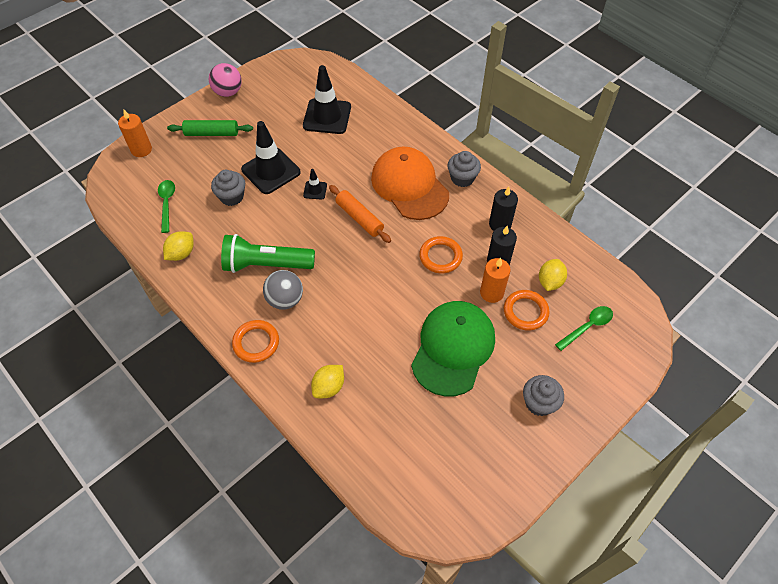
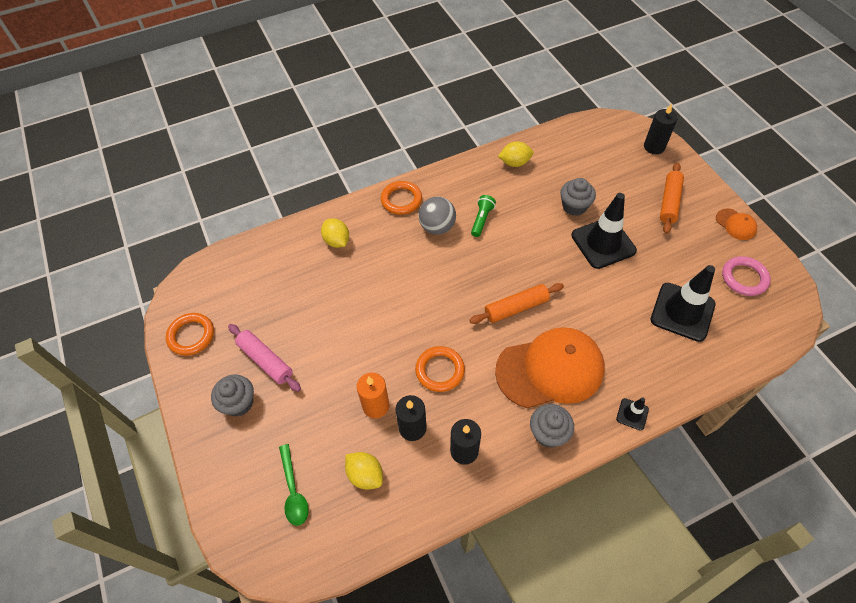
camera: 110 degrees right, 0 degrees up
orange candle [118,110,152,157] -> black candle [644,103,678,154]
green spoon [158,180,175,233] -> none
yellow lemon [163,231,194,261] -> yellow lemon turned 60 degrees counterclockwise [498,141,534,167]
green rolling pin [167,120,253,136] -> orange rolling pin [660,163,684,234]
pink ball [209,63,242,97] -> orange cap [716,209,757,240]
green flashlight [221,234,315,273] -> green flashlight [471,195,496,237], size x0.50
black traffic cone [303,169,327,200] -> black traffic cone moved to [616,398,649,431]
green cap [411,301,495,397] -> none
orange ring [504,290,549,331] -> orange ring moved to [166,313,214,356]
none -> pink rolling pin [228,324,301,392]
none -> pink ring [722,256,771,296]

